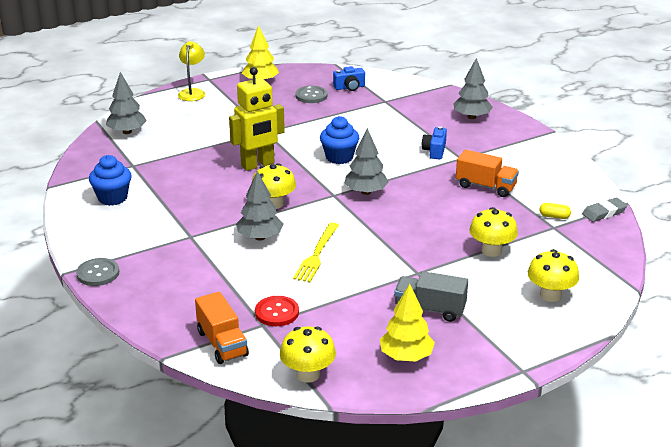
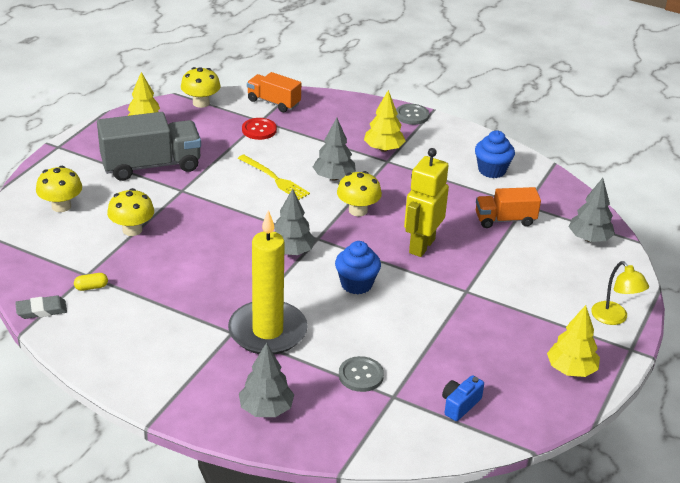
camera: 145 degrees right, 5 degrees up
yellow fork [293,222,339,282] -> yellow fork turned 150 degrees clockwise [238,155,310,200]
grey button [295,86,327,103] -> grey button moved to [339,356,384,392]
grey truck [394,271,468,322] -> grey truck [97,112,201,181], size x1.68
blue camera [422,126,447,159] -> yellow candle [228,210,308,355]
orange truck [456,150,519,197] -> orange truck moved to [476,187,541,228]
grey eraser [582,198,628,222] -> grey eraser turned 45 degrees clockwise [15,296,67,319]
none -> yellow tree [364,90,406,152]

